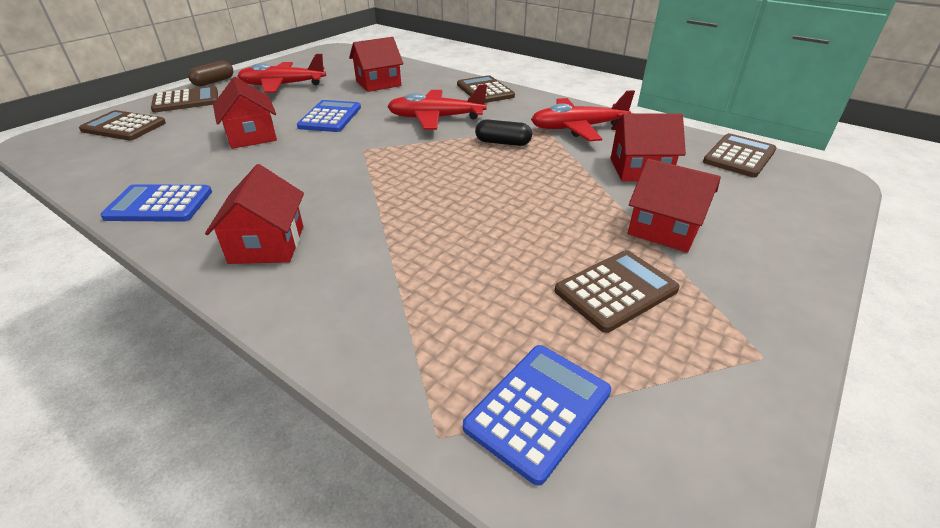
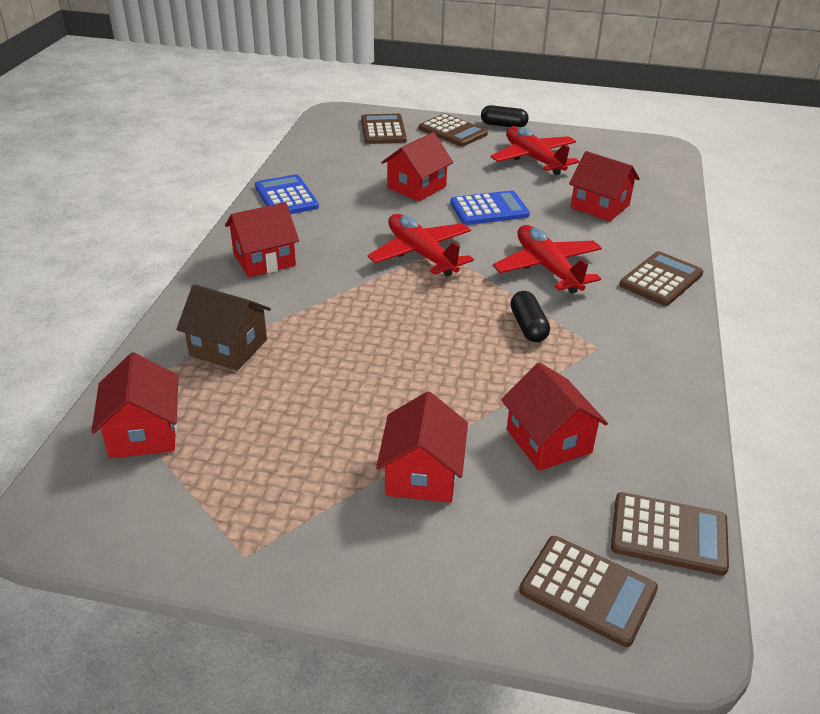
camera: 65 degrees right, 0 degrees up
brown capsule [188,61,233,86] -> black capsule [481,105,529,127]
blue calculator [463,345,611,486] -> red house [91,352,179,459]
red plane [531,90,635,141] -> red plane moved to [368,214,474,276]
brown calculator [555,250,680,333] -> brown calculator moved to [519,536,658,647]
none -> brown house [176,284,271,371]

